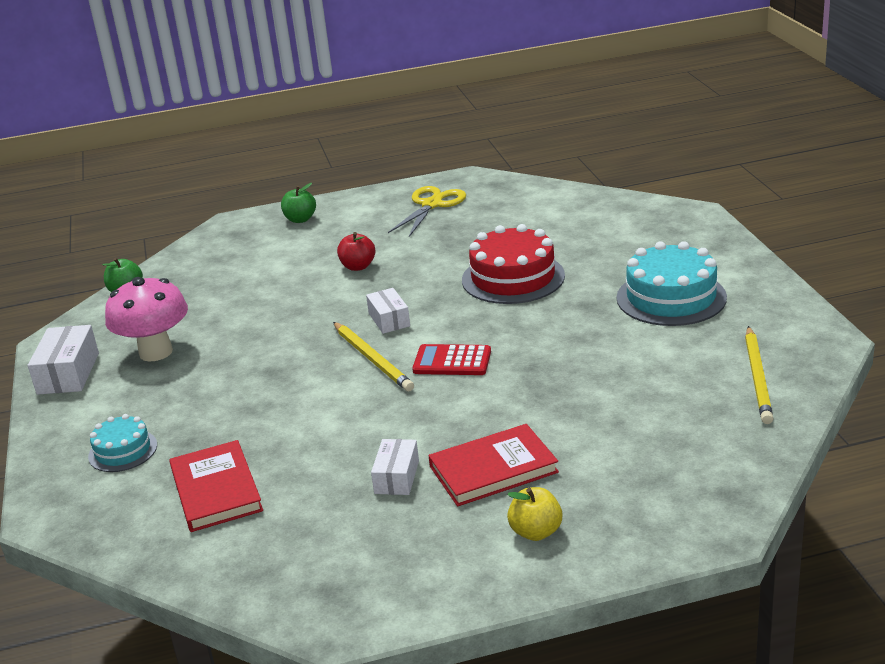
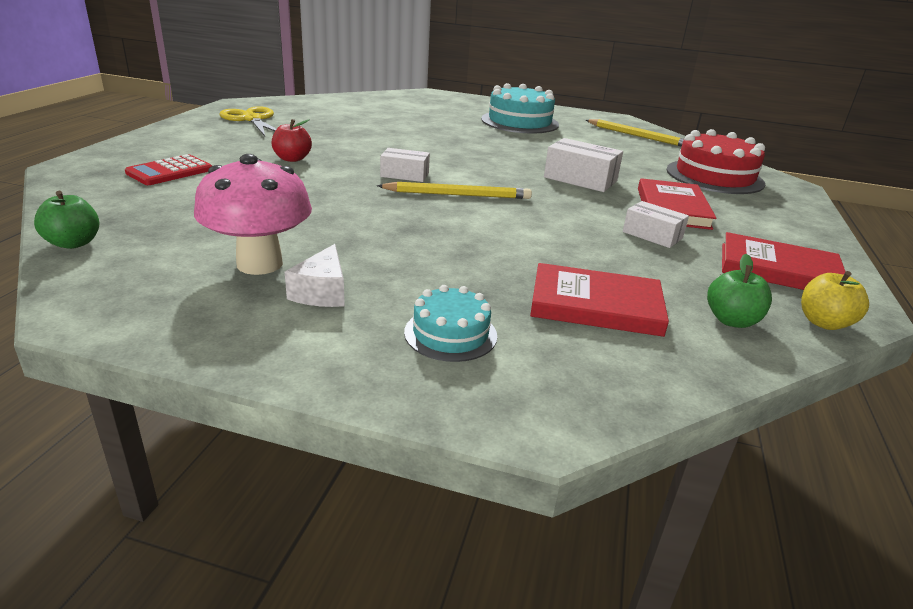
camera: 65 degrees left, 0 degrees up
white box [28,325,99,395] -> white box moved to [544,138,623,192]
green apple [281,183,316,223] -> green apple moved to [707,254,772,328]
red calculator [412,344,491,375] -> red calculator moved to [125,154,212,185]
red cake [462,224,565,304] -> red cake moved to [666,129,765,194]
yellow apple [507,487,563,541] -> yellow apple moved to [801,271,869,330]
none -> white cheese [285,244,345,307]
none -> red book [722,232,846,290]

